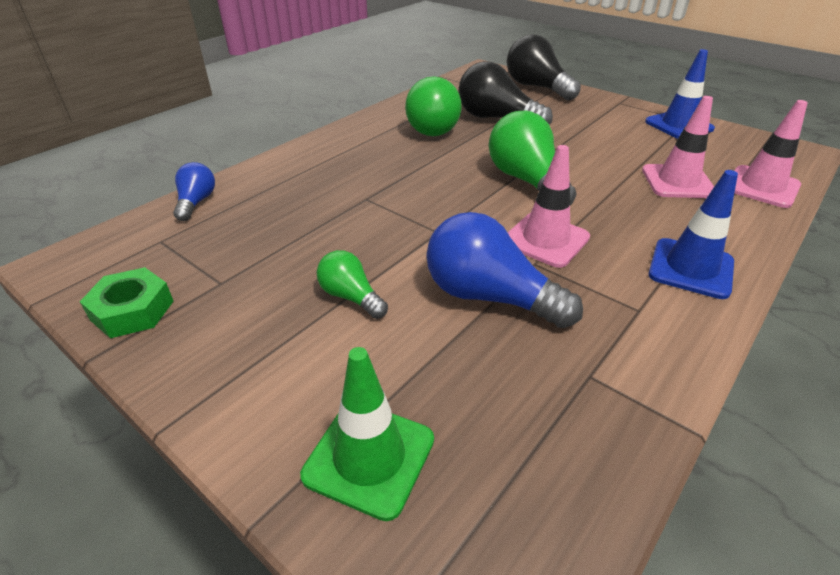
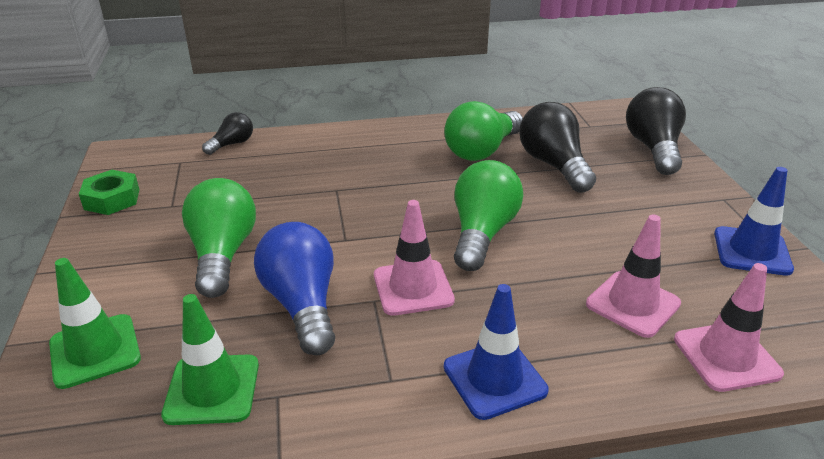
camera: 40 degrees right, 5 degrees down
blue light bulb [173,162,215,221] -> black light bulb [202,112,253,155]
green light bulb [317,250,388,319] -> green light bulb [182,178,256,298], size x1.83
none -> green traffic cone [161,294,259,425]

